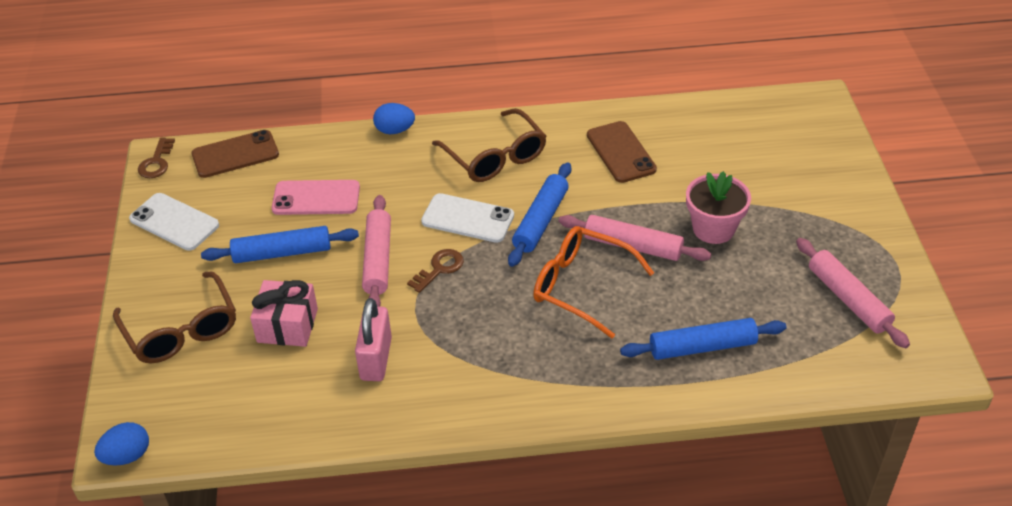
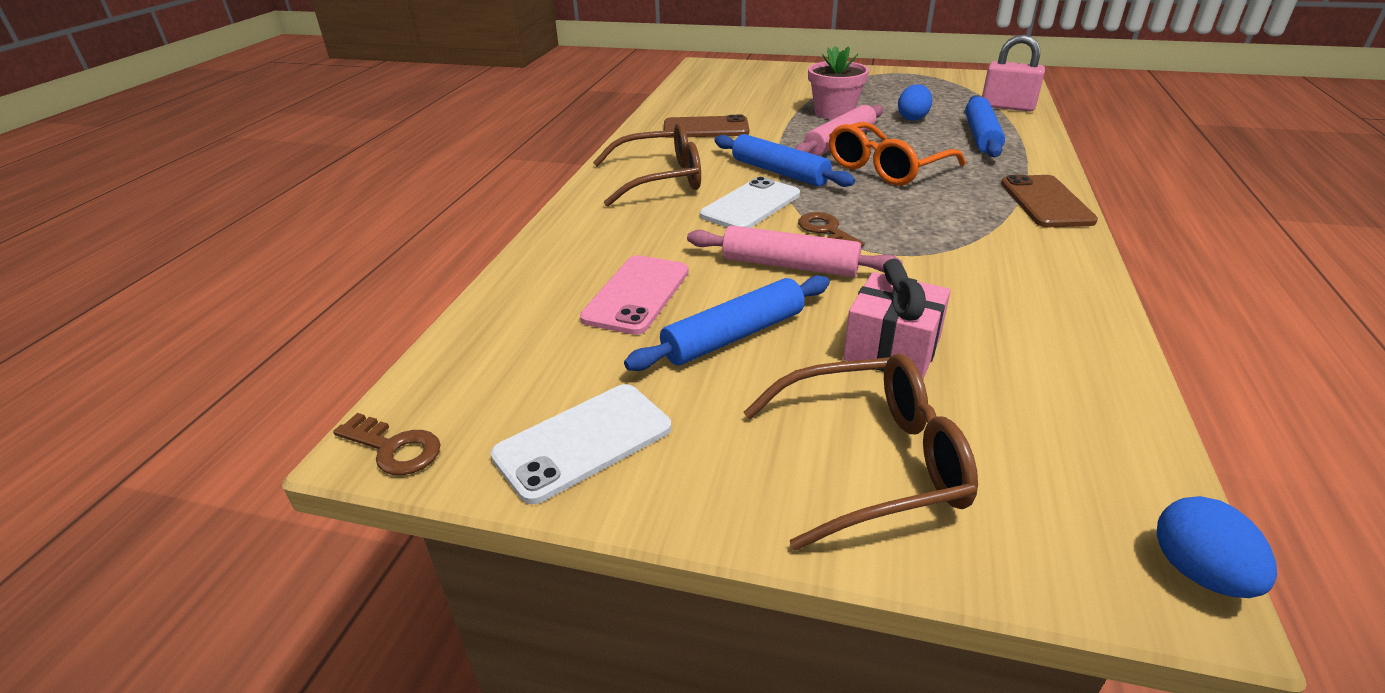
camera: 70 degrees left, 10 degrees down
brown phone [192,130,279,178] -> brown phone moved to [1001,175,1098,227]
blue rolling pin [201,226,359,263] -> blue rolling pin turned 45 degrees clockwise [624,275,830,371]
pink padlock [355,298,392,381] -> pink padlock moved to [982,35,1045,112]
blue egg [373,103,415,134] -> blue egg moved to [898,84,932,121]
pink rolling pin [796,238,910,348] -> none

